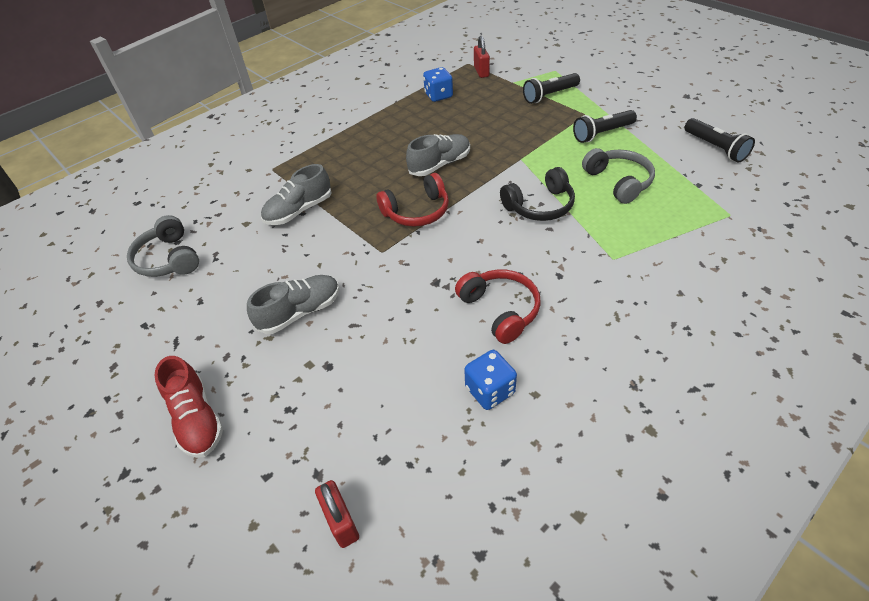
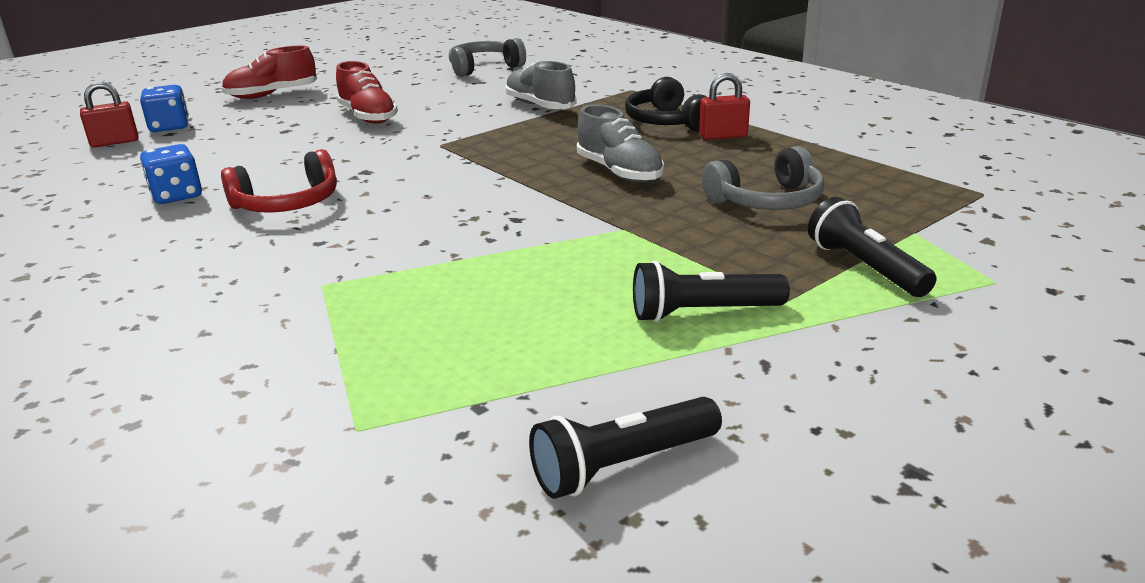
camera: 90 degrees right, 20 degrees down
grey shoe [247,275,340,334] -> red shoe [336,61,398,124]
red headphones [376,173,449,227] -> none
blue dice [423,67,453,102] -> blue dice moved to [140,85,189,132]
red padlock [474,36,490,78] -> red padlock moved to [699,73,750,140]
black headphones [500,167,575,221] -> black headphones moved to [625,77,707,132]
black flashlight [573,110,637,143] -> black flashlight turned 75 degrees counterclockwise [633,260,790,322]
grey headphones [582,148,655,204] -> grey headphones moved to [702,146,824,210]

